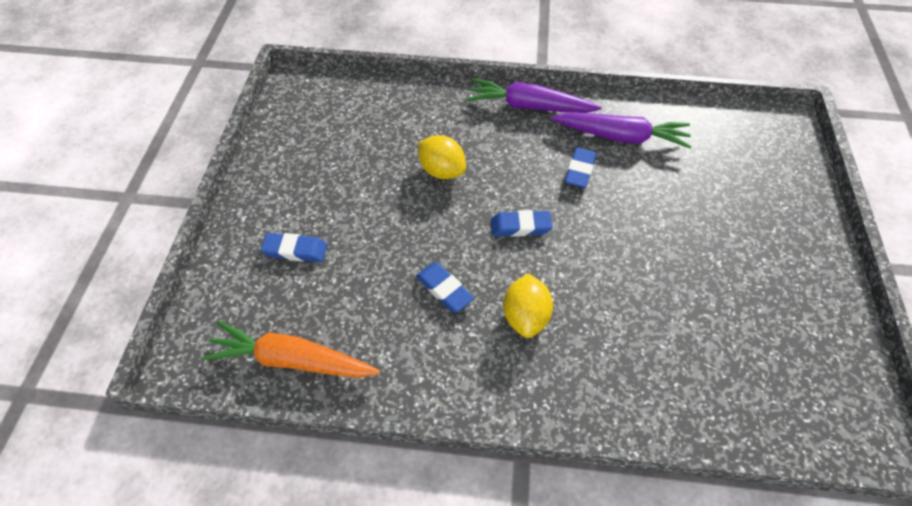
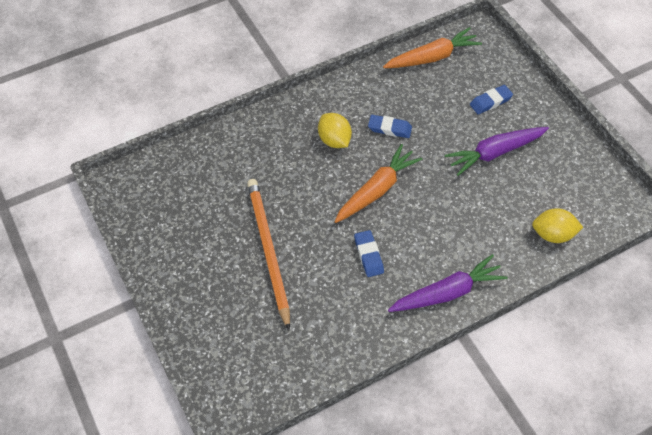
camera: 145 degrees right, 0 degrees up
yellow lemon [418,135,466,179] -> yellow lemon moved to [532,208,584,243]
blue eraser [491,210,553,237] -> orange carrot [334,144,422,223]
purple carrot [551,113,691,149] -> purple carrot moved to [444,127,549,176]
none -> orange pencil [247,179,290,330]

